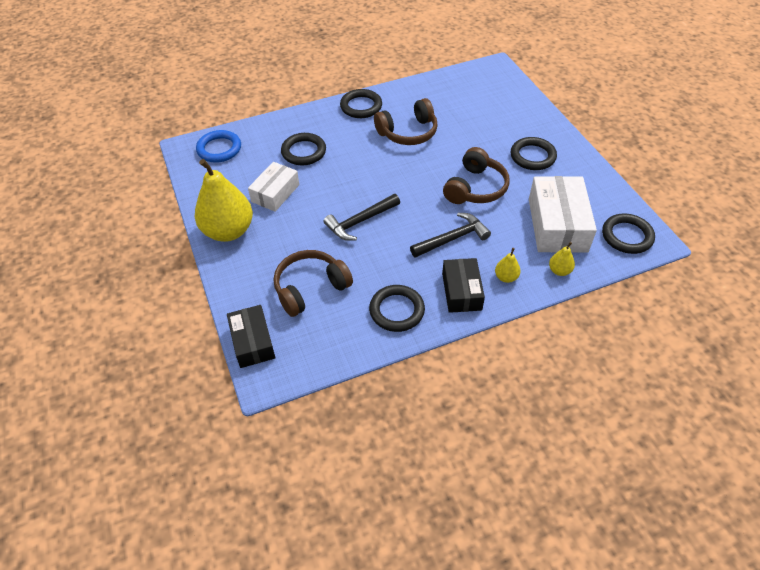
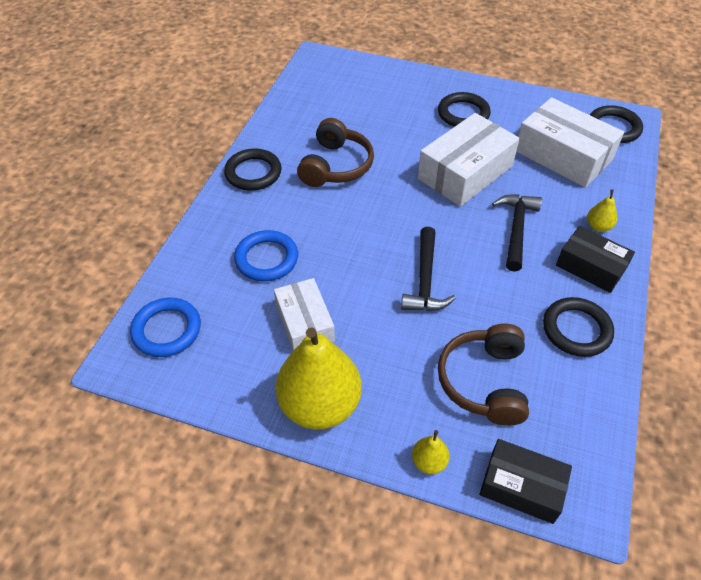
camera: 50 degrees left, 0 degrees up
black ring [281,133,326,165] -> blue ring [234,230,298,281]
brown headphones [443,147,510,204] -> white box [418,113,520,207]
yellow pear [549,242,575,276] -> yellow pear moved to [412,430,450,474]

